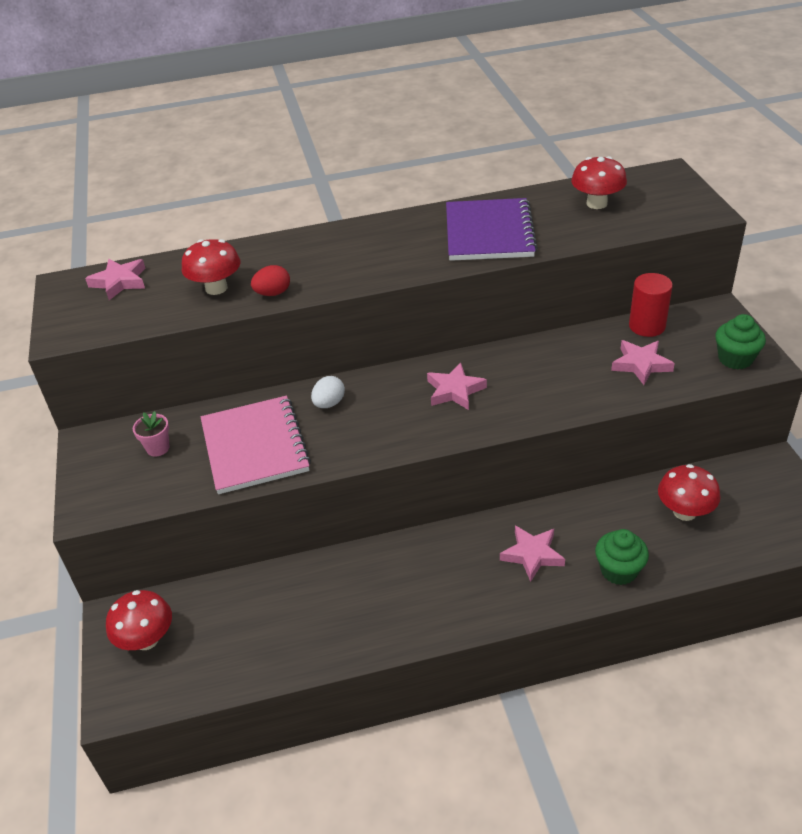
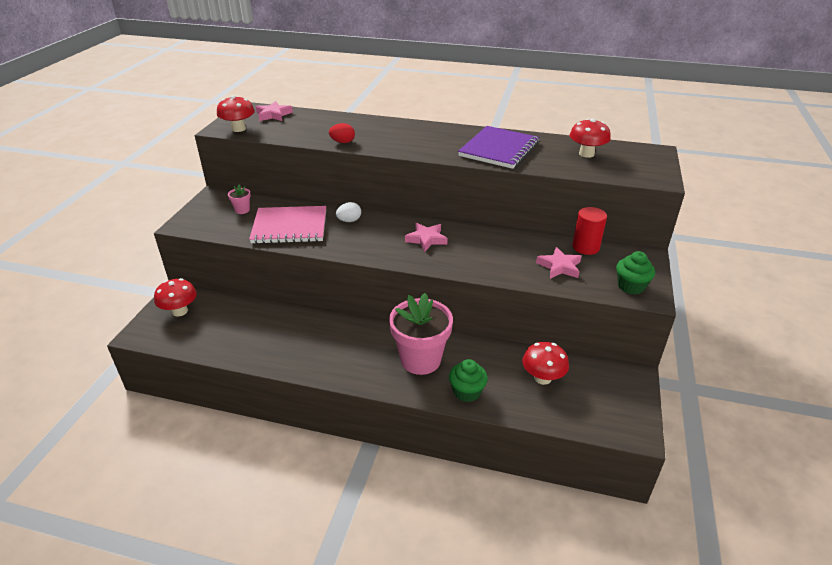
camera: 25 degrees right, 5 degrees down
red mushroom [182,239,240,295] -> red mushroom moved to [217,95,255,132]
pink notebook [201,396,311,494] -> pink notebook turned 75 degrees clockwise [249,206,326,244]
pink star [500,525,565,582] -> pink flower pot [389,293,453,375]

